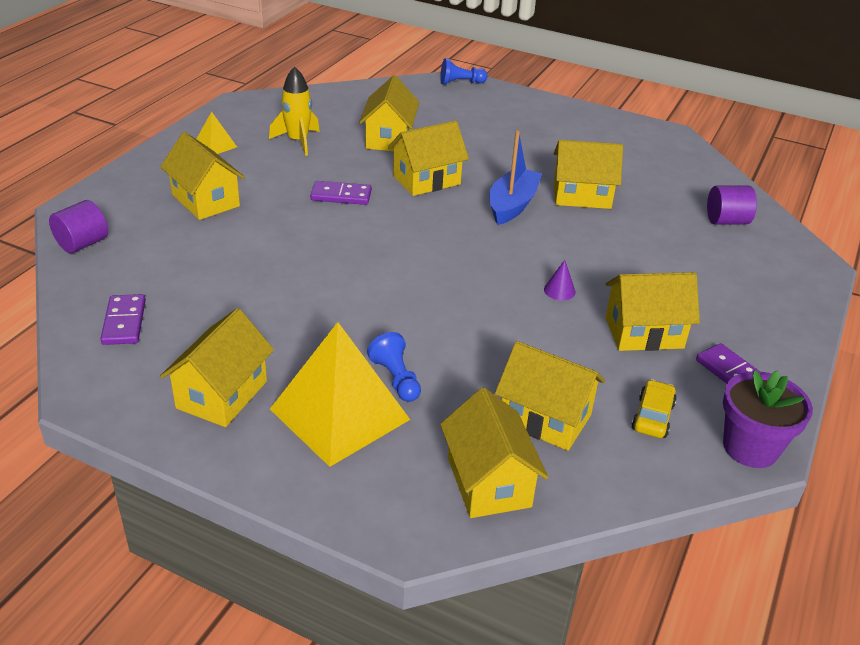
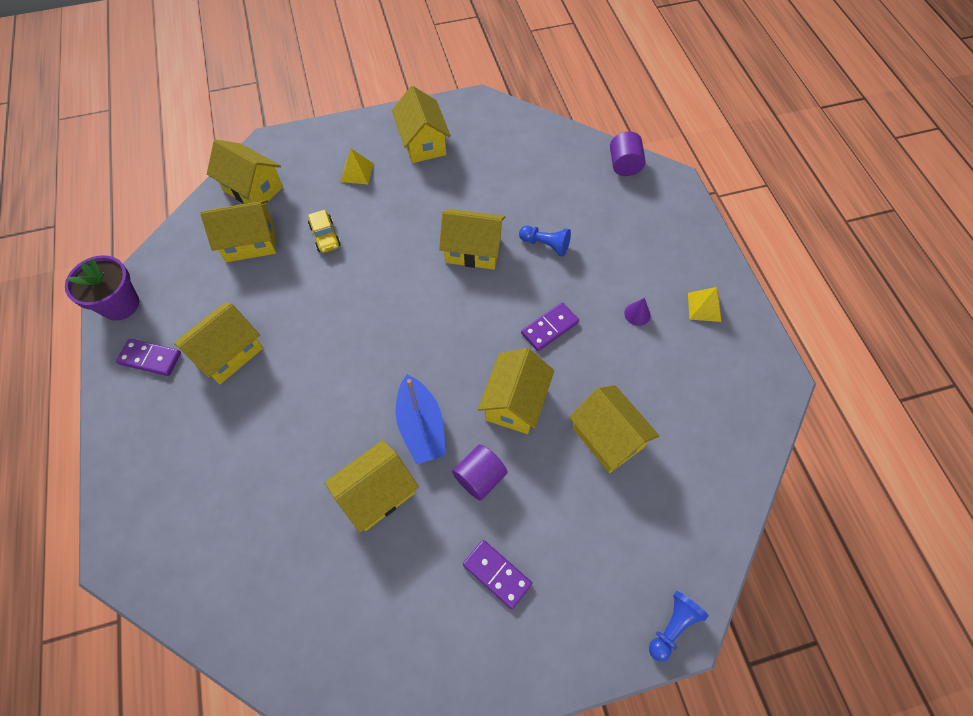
camera: 140 degrees right, 25 degrees up
purple domino [100,294,146,345] -> purple domino moved to [463,540,532,609]
yellow house [160,132,245,220] -> yellow house moved to [439,209,505,270]
yellow rocket [269,66,320,156] -> none
yellow pyramid [270,322,410,467] -> yellow pyramid [341,149,373,184], size x0.45
blue pawn [367,332,421,402] -> blue pawn moved to [519,226,571,257]
purple cone [544,260,576,300] -> purple cone moved to [624,298,651,326]
yellow car [631,379,677,438] -> yellow car moved to [308,210,341,253]
purple cylinder [707,186,757,225] -> purple cylinder moved to [452,444,508,501]

